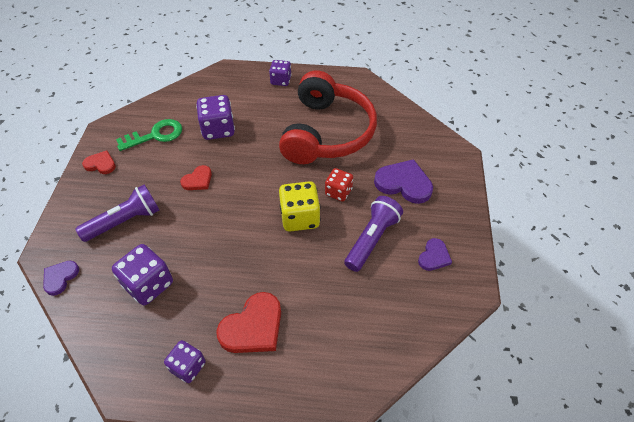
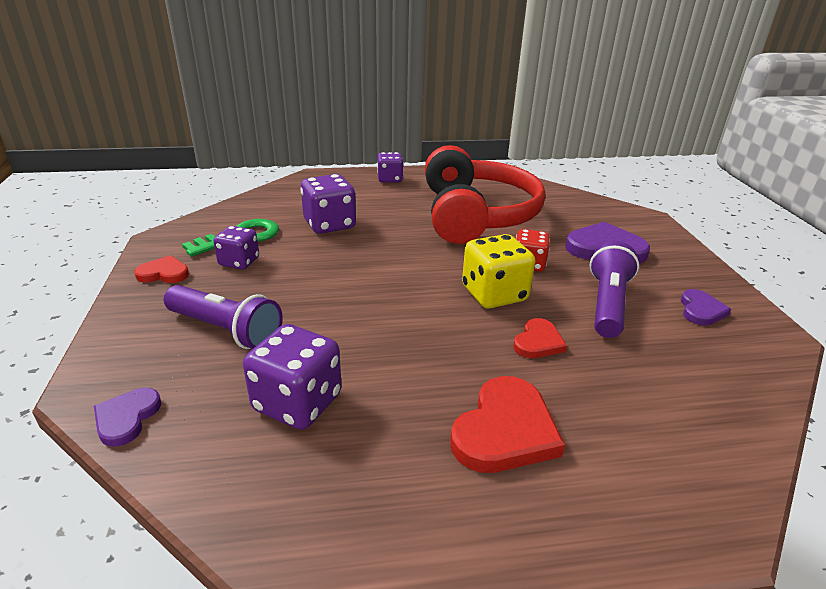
camera: 15 degrees left, 20 degrees down
purple flashlight [75,184,159,242] -> purple flashlight turned 75 degrees clockwise [164,285,283,349]
purple dice [164,340,206,383] -> purple dice moved to [213,226,259,270]
red heart [180,165,212,190] -> red heart moved to [513,318,567,358]

